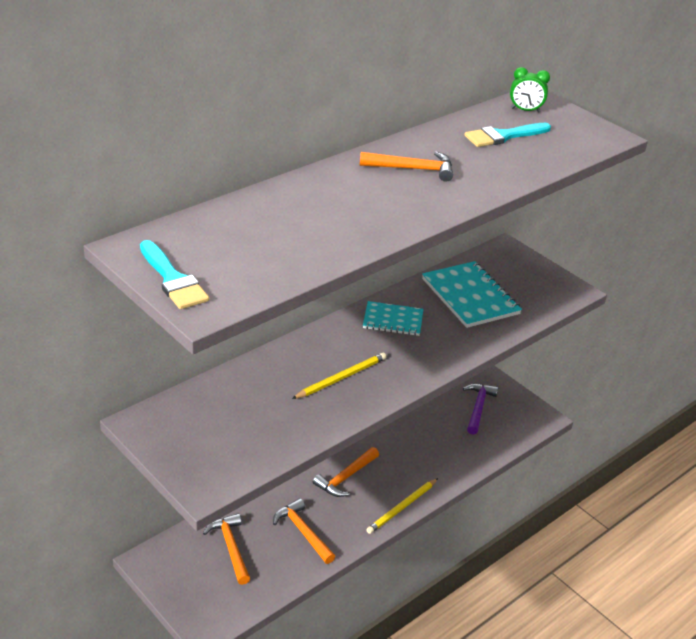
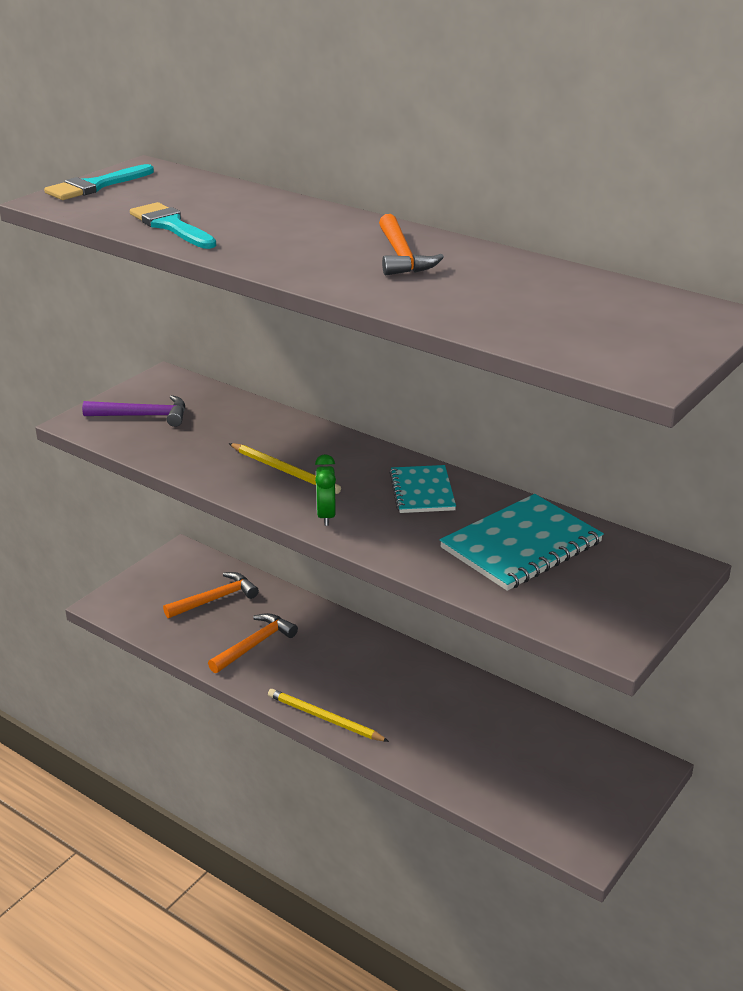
camera: 80 degrees right, 5 degrees down
orange hammer [313,447,379,497] -> none
purple hammer [463,383,498,435] -> purple hammer moved to [82,395,185,427]
turquoise brush [465,123,551,147] -> turquoise brush moved to [130,202,216,249]
green clock [510,67,550,113] -> green clock moved to [315,454,336,526]

